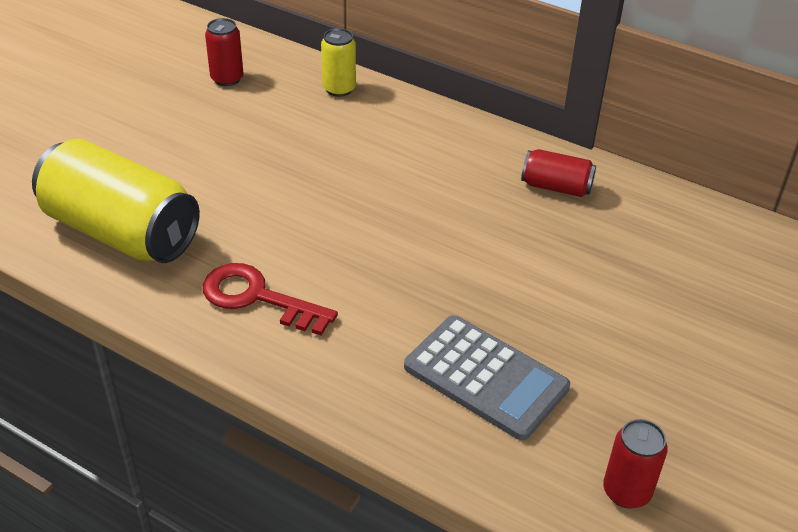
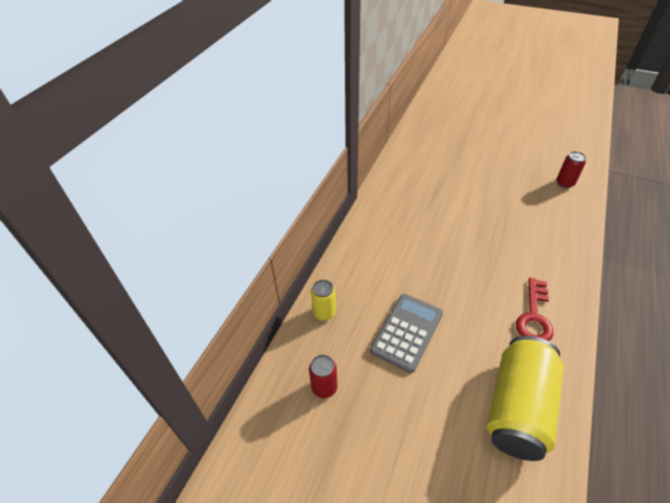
camera: 95 degrees left, 5 degrees up
grey calculator [404,315,570,441] -> grey calculator moved to [370,294,443,373]
red can [521,149,596,197] -> none

